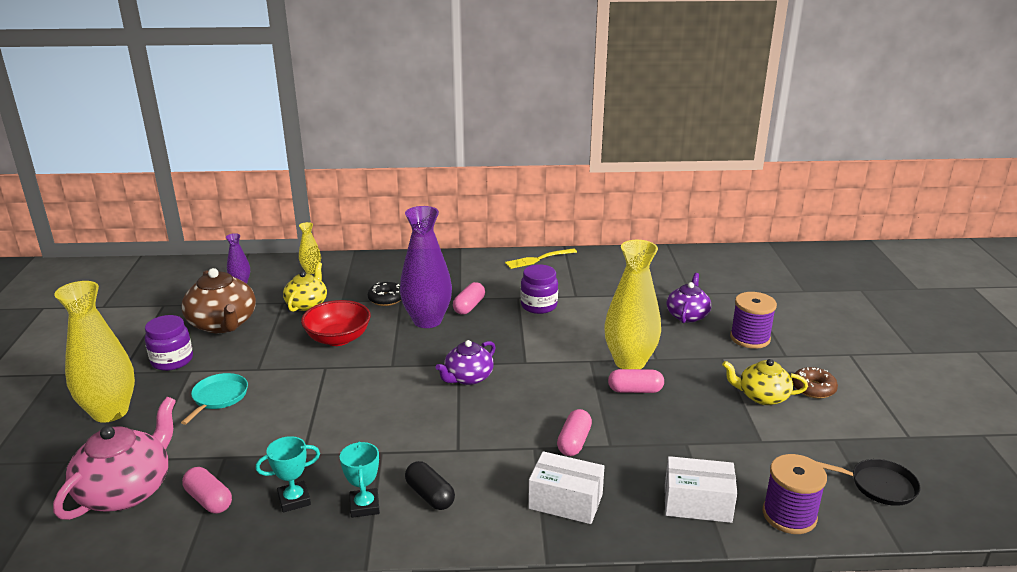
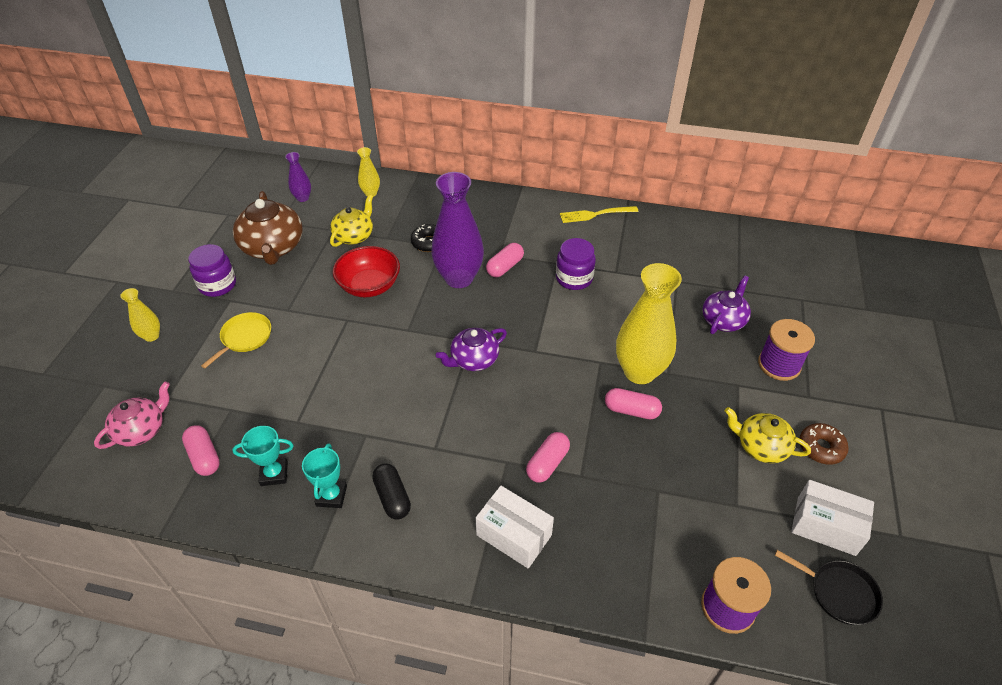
camera: 15 degrees right, 20 degrees up
pink teapot [53,397,176,520] -> pink teapot [94,381,170,449], size x0.63
yellow vase [54,281,135,423] -> yellow vase [120,288,160,342], size x0.47
turquoise pan [181,373,248,425] -> yellow pan [201,312,271,368]
white box [665,456,737,523] -> white box moved to [791,480,874,556]

